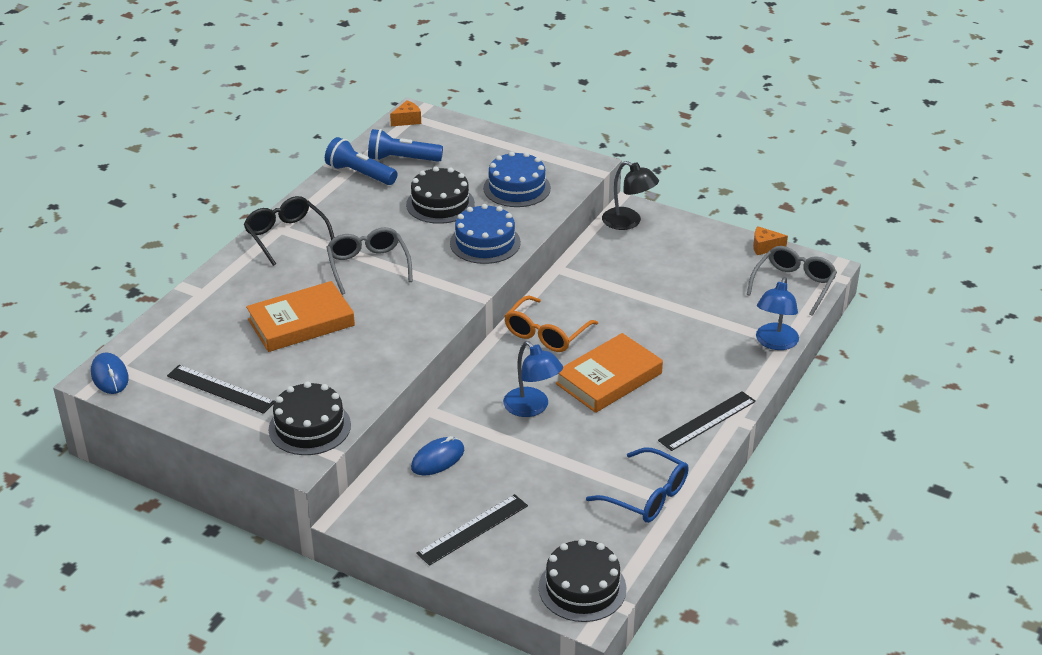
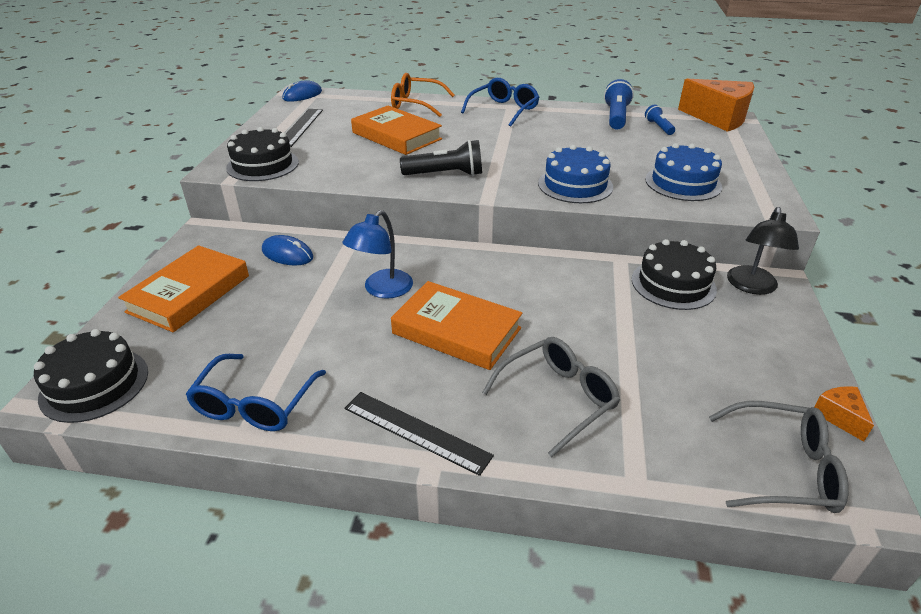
camera: 70 degrees right, 0 degrees up
black glasses [244,196,335,266] -> blue glasses [461,78,539,127]
grey glasses [326,227,413,295] -> grey glasses moved to [482,337,620,457]
blue flashlight [368,129,443,162] -> blue flashlight [645,105,675,135], size x0.58
orange cheese [390,100,421,126] -> orange cheese [678,79,754,132], size x2.23
black cake [406,167,475,224] -> black cake moved to [632,239,717,310]
black ruler [416,494,528,566] -> orange book [118,245,249,332]
orange glasses [504,295,598,352] -> orange glasses moved to [391,73,454,117]
blue lamp [756,277,799,350] -> none
none -> black flashlight [400,140,482,176]

